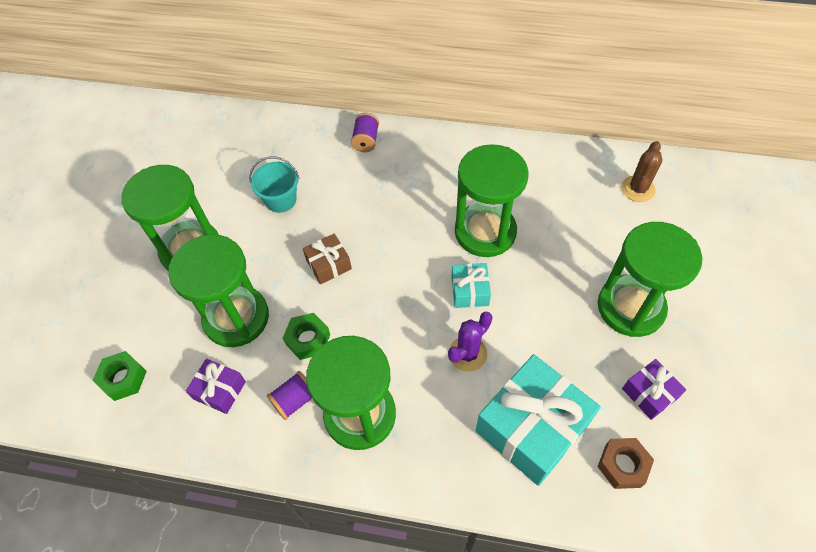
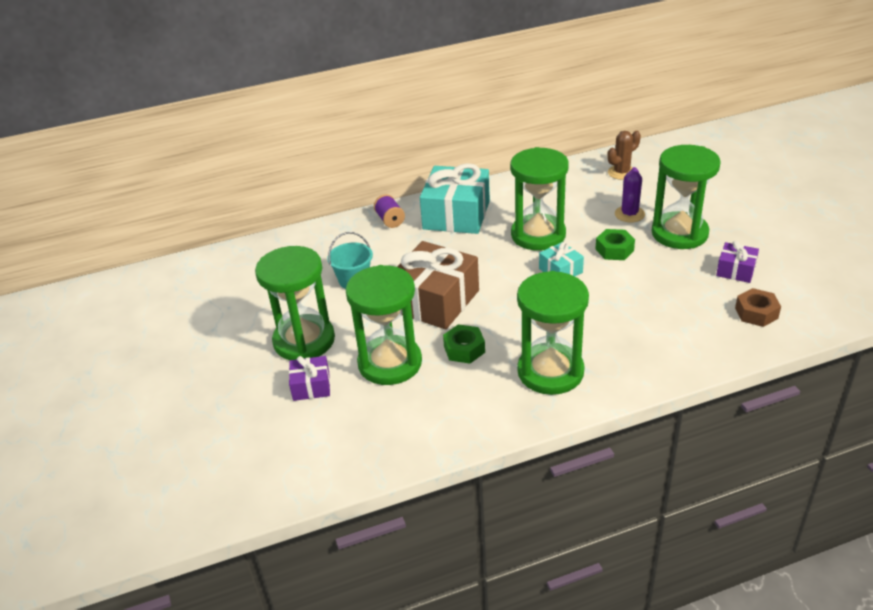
camera: 30 degrees left, 20 degrees down
green nut [92,351,147,401] -> green nut moved to [596,229,635,260]
purple gift [186,359,246,414] -> purple gift moved to [289,356,330,401]
purple spool [267,371,312,420] -> none
brown gift [303,233,352,284] -> brown gift [397,241,479,329], size x2.04
purple cactus [448,312,492,372] -> purple cactus moved to [615,167,645,222]
turquoise gift [476,354,601,486] -> turquoise gift moved to [420,163,490,234]
brown cactus [621,141,663,202] -> brown cactus turned 60 degrees clockwise [607,131,641,180]

